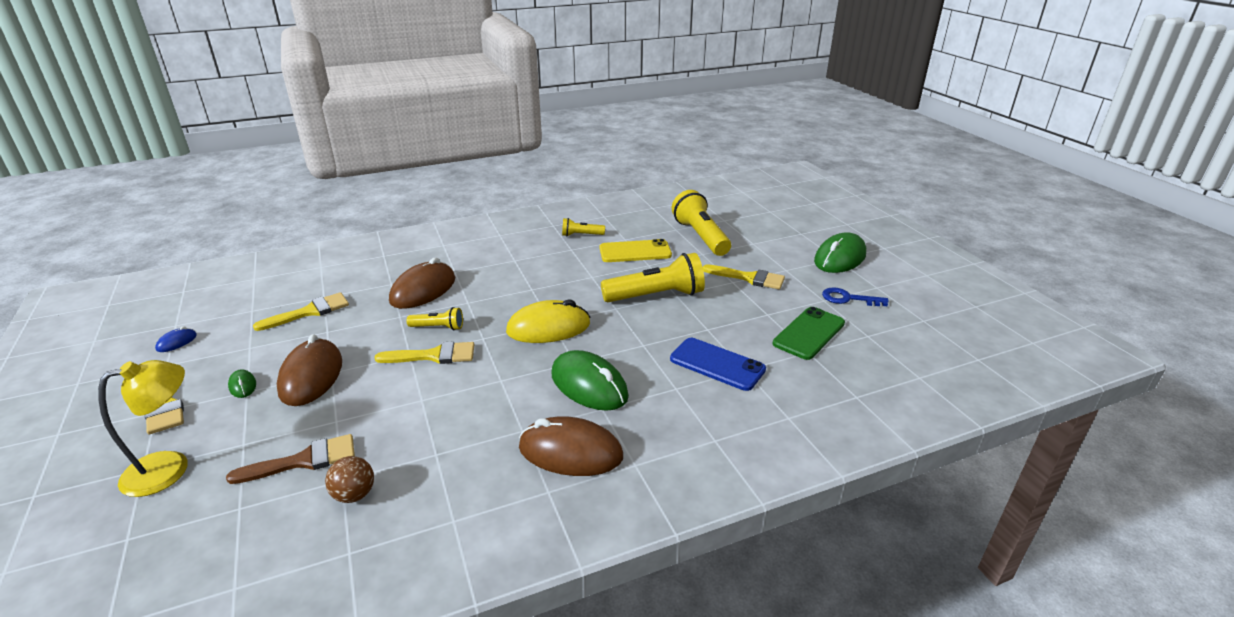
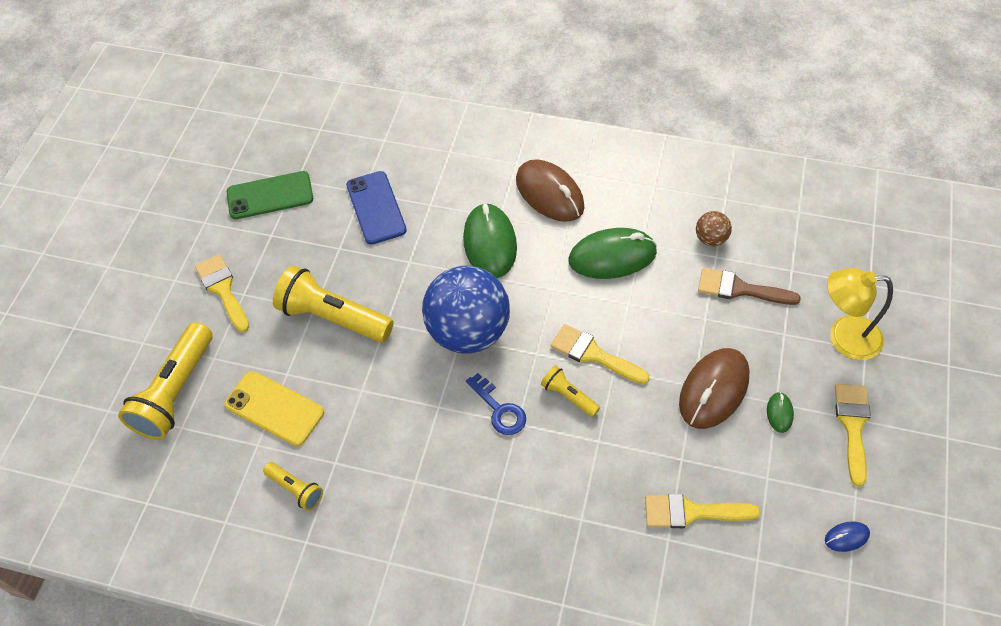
camera: 140 degrees left, 25 degrees up
brown mouse [389,257,455,309] -> none
yellow mouse [506,299,590,343] -> blue ball [422,266,510,353]
green mouse [814,232,866,273] -> green mouse moved to [569,228,657,279]
blue key [822,287,889,306] -> blue key moved to [466,373,526,435]

